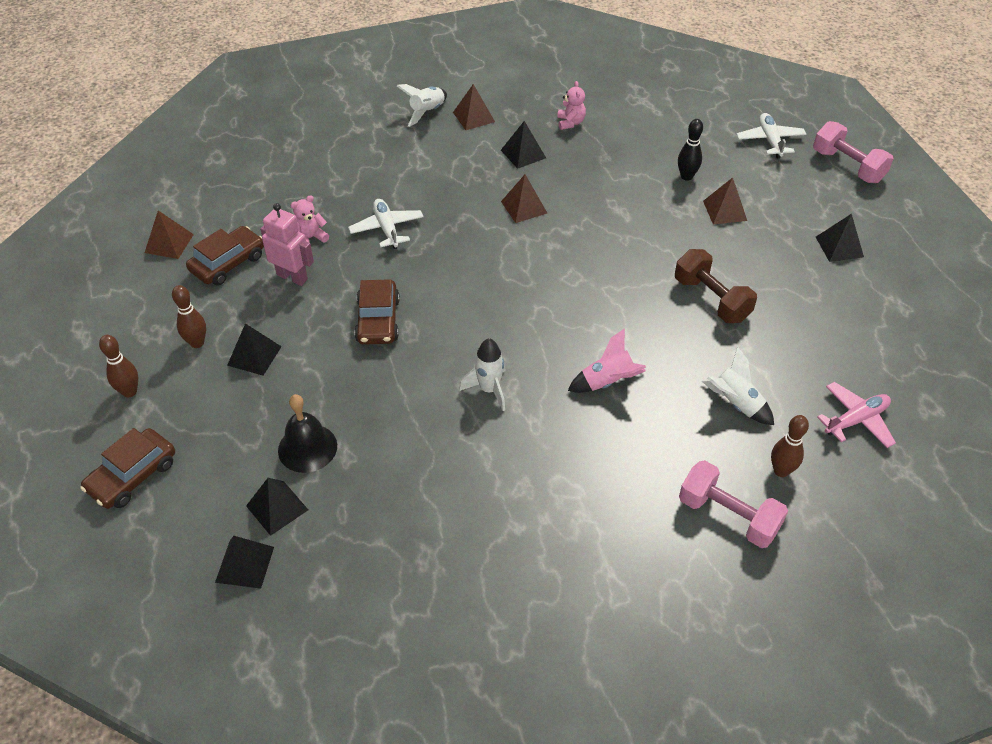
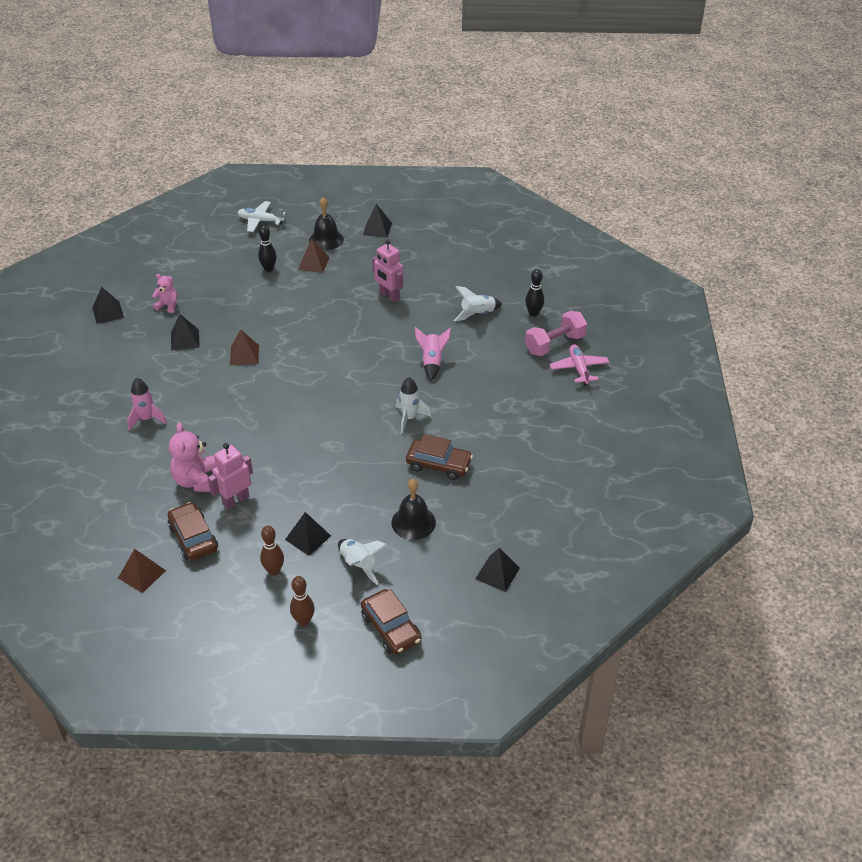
camera: 70 degrees left, 5 degrees down
black pyramid [246,478,308,536] -> black pyramid moved to [92,287,124,324]
pink teddy bear [290,195,329,243] -> pink teddy bear [169,423,217,492], size x1.69
white plane [348,199,424,249] -> none
brown car [355,279,400,345] -> brown car moved to [406,434,473,480]
white rocket [397,84,447,127] -> white rocket moved to [338,539,387,585]
brown pyramid [453,84,495,130] -> none
brown dumbbell [675,249,757,323] -> pink robot [372,239,404,302]
brown bowling pin [771,415,809,477] -> black bowling pin [525,269,544,317]
pink dumbbell [813,121,893,183] -> none
pink plane [817,382,896,448] -> pink plane moved to [550,344,609,385]
none -> pink rocket [127,378,167,430]
none -> black bell [309,197,344,250]

